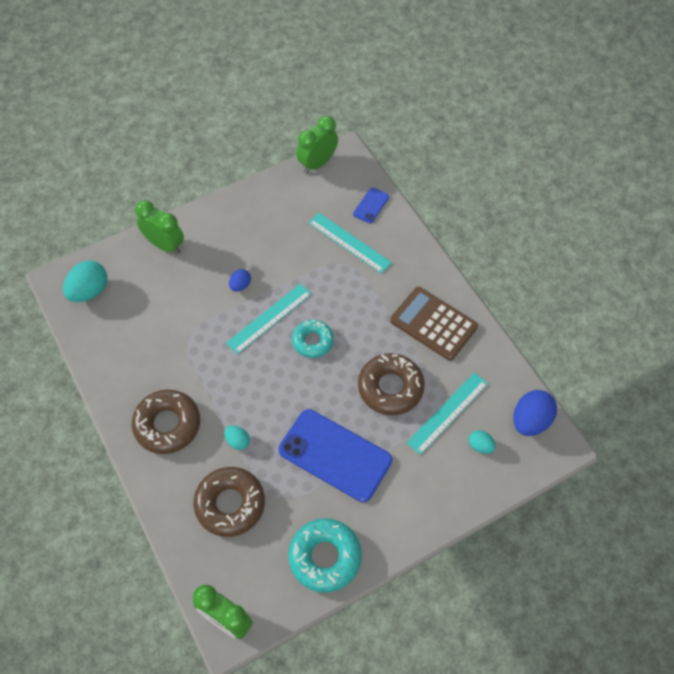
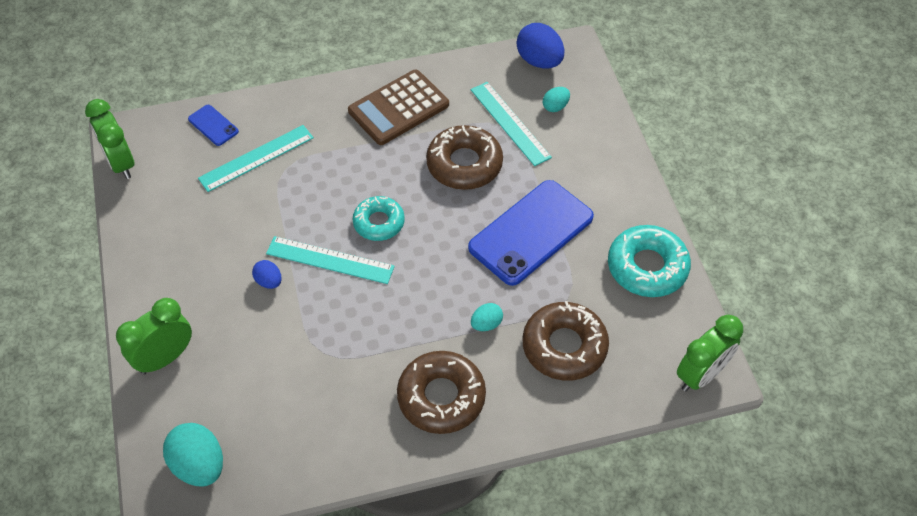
camera: 75 degrees left, 5 degrees down
turquoise ruler [226,284,312,354] -> turquoise ruler turned 45 degrees counterclockwise [266,236,395,284]

